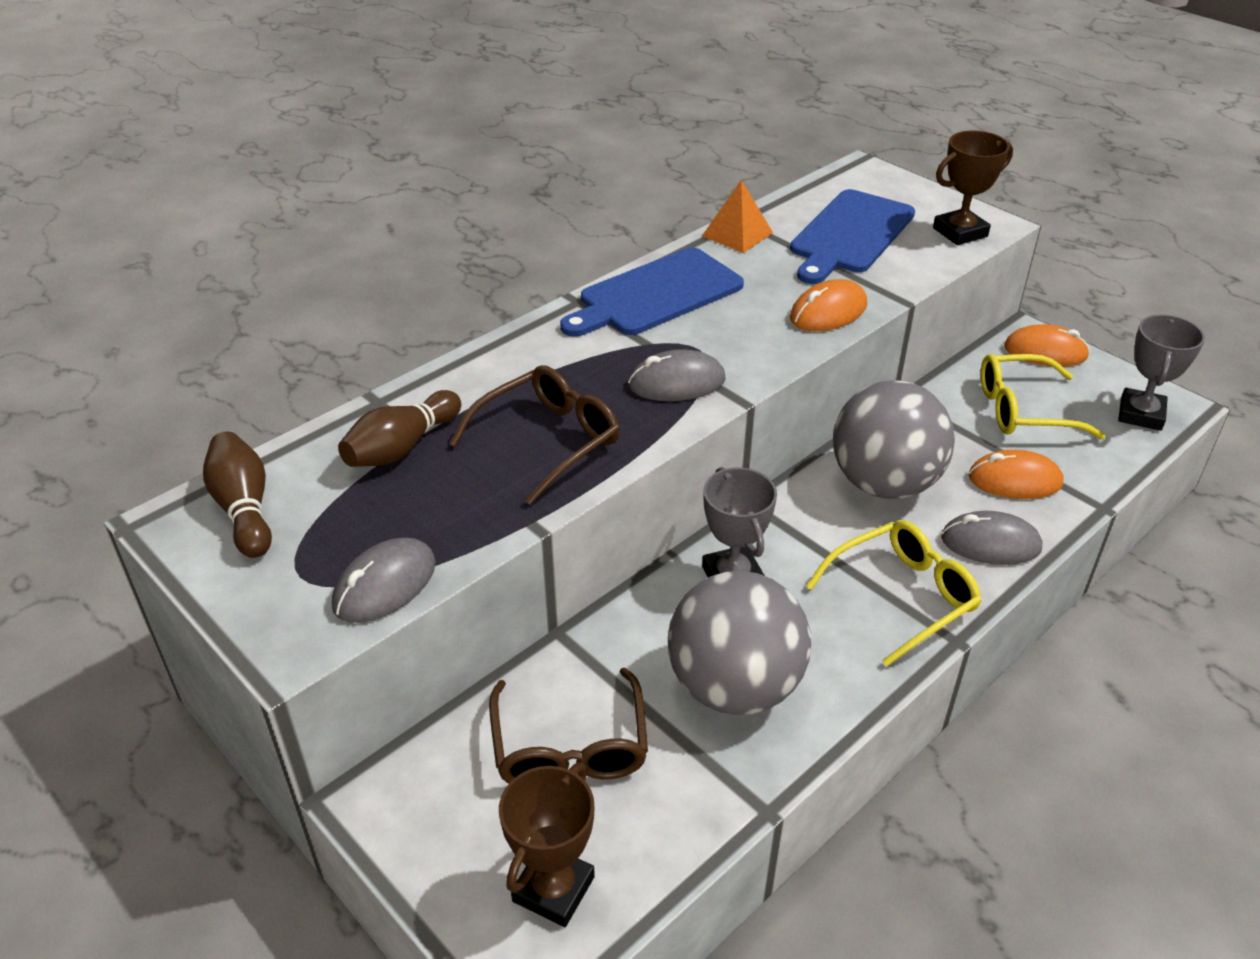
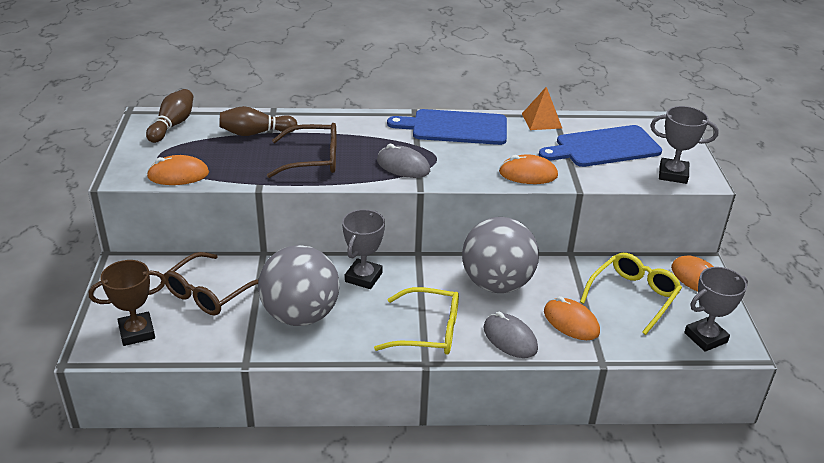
camera: 40 degrees right, 5 degrees down
grey mouse [332,538,436,623] -> orange mouse [147,155,209,185]
brown trophy [933,130,1013,245] -> grey trophy [650,106,719,184]
yellow glasses [981,354,1106,439] -> yellow glasses turned 90 degrees clockwise [580,253,682,335]

